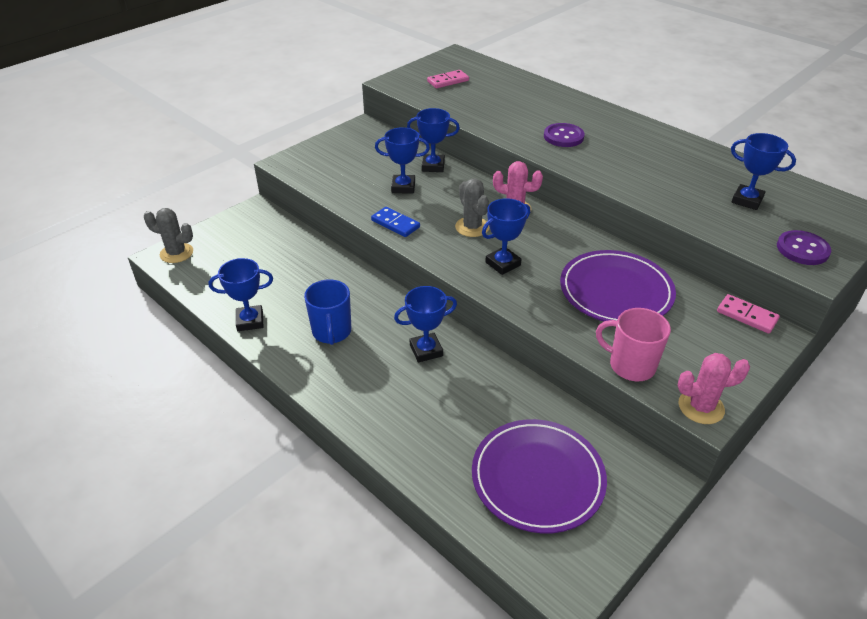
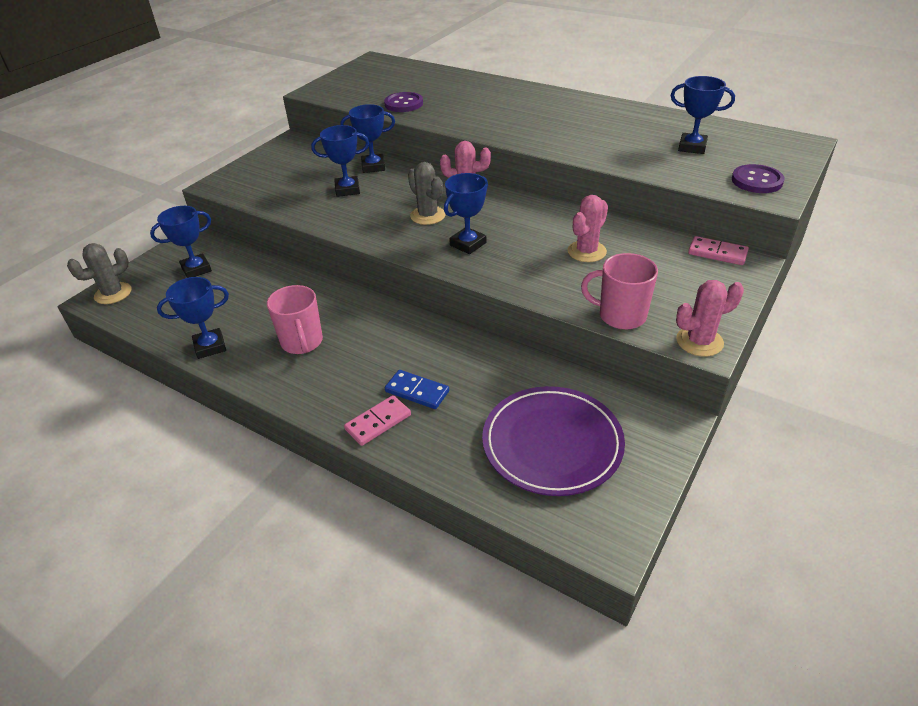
camera: 10 degrees left, 0 degrees up
grey cactus [144,208,193,263] -> grey cactus turned 45 degrees counterclockwise [67,243,131,304]
blue mug [304,279,351,345] -> pink mug [267,285,323,354]
blue domino [371,207,420,237] -> blue domino moved to [385,370,449,409]
blue trophy [394,286,457,363] -> blue trophy moved to [150,206,212,278]
pink domino [427,70,469,88] -> pink domino moved to [344,395,411,446]
purple button [544,123,585,147] -> purple button moved to [384,92,423,112]
purple plate [560,250,676,321] -> pink cactus [568,195,608,262]

